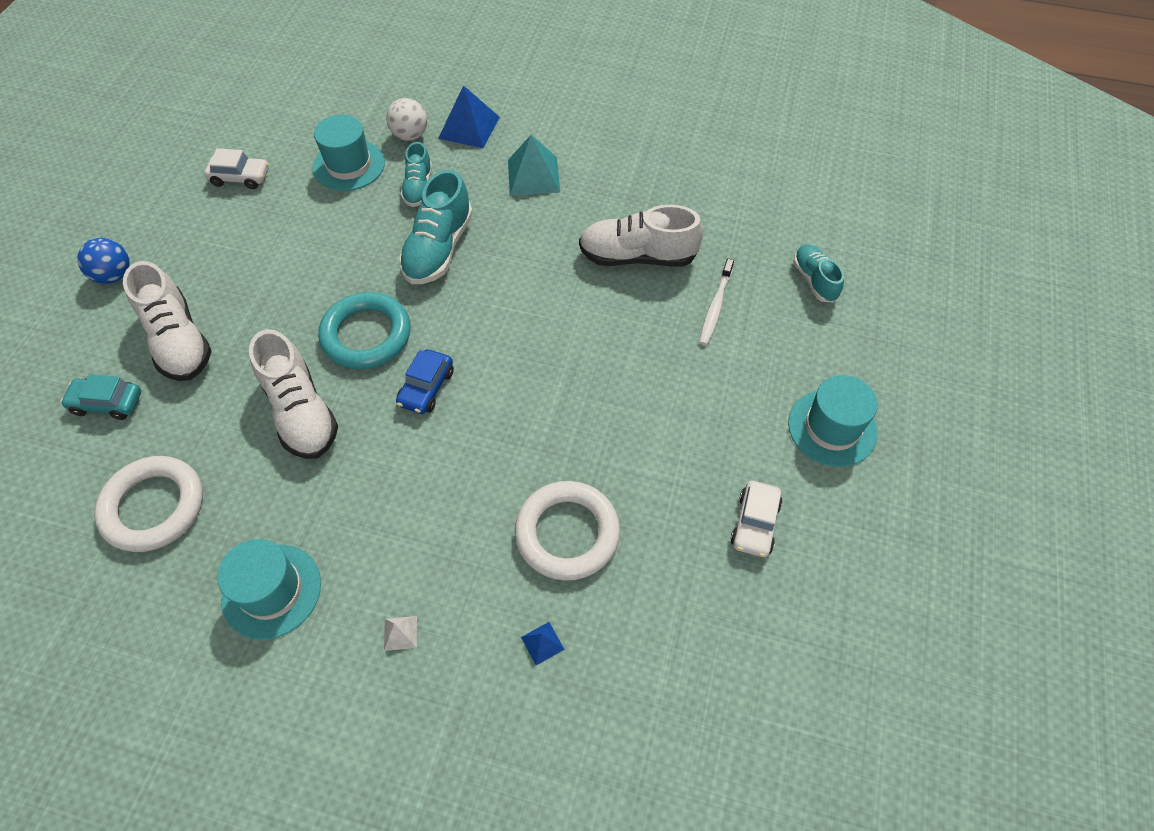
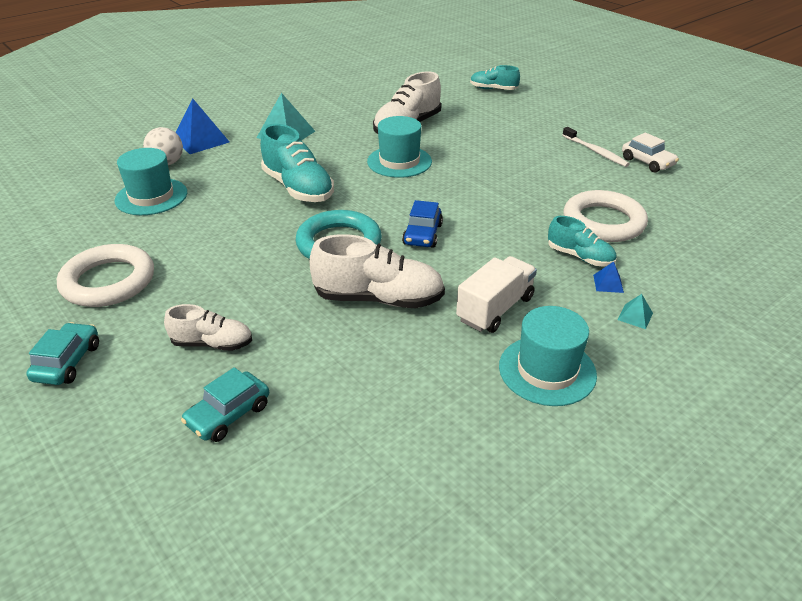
camera: 55 degrees left, 20 degrees down
blue ball [77,238,129,284] -> turquoise car [26,322,99,385]
white ring [94,456,203,552] -> white ring moved to [57,244,154,307]
white shoe [123,261,212,381] -> white shoe [164,304,252,351], size x0.59
white car [204,148,269,189] -> none
white pyramid [384,616,417,651] -> turquoise pyramid [618,294,653,329]
blue car [396,349,454,414] -> blue car turned 45 degrees clockwise [402,200,443,248]
turquoise shoe [401,142,432,207] -> turquoise shoe moved to [548,216,617,267]
blue pyramid [521,622,565,665] -> blue pyramid moved to [593,261,624,293]
white toothbrush [699,258,734,345] -> white toothbrush moved to [562,127,630,167]
turquoise hat [788,375,878,467] -> turquoise hat moved to [367,116,432,178]
none -> white truck [456,256,537,333]

